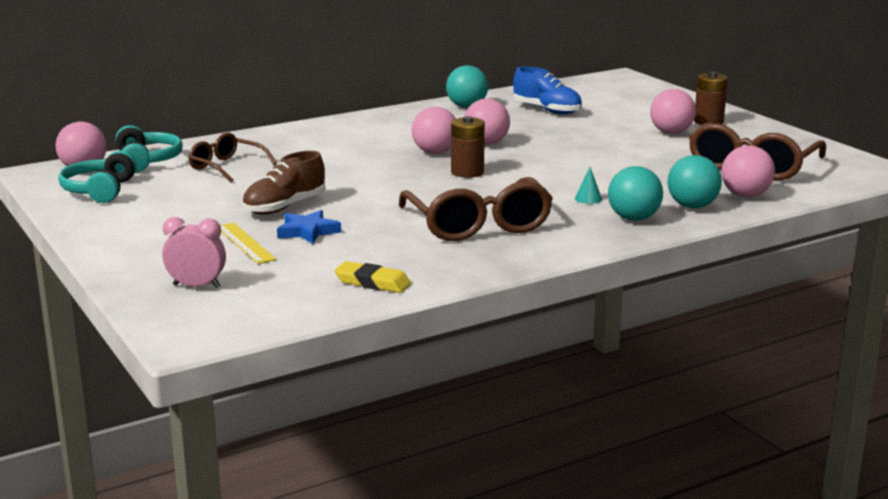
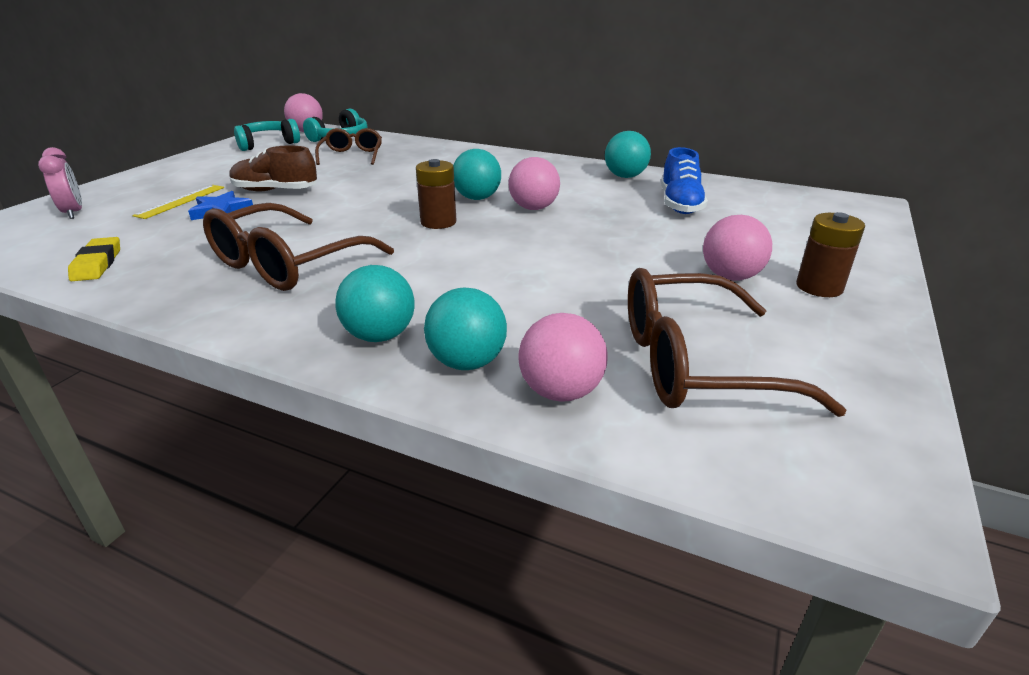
camera: 55 degrees right, 10 degrees up
pink ball [412,107,456,154] -> turquoise ball [453,149,501,200]
turquoise cone [575,167,602,204] -> none

